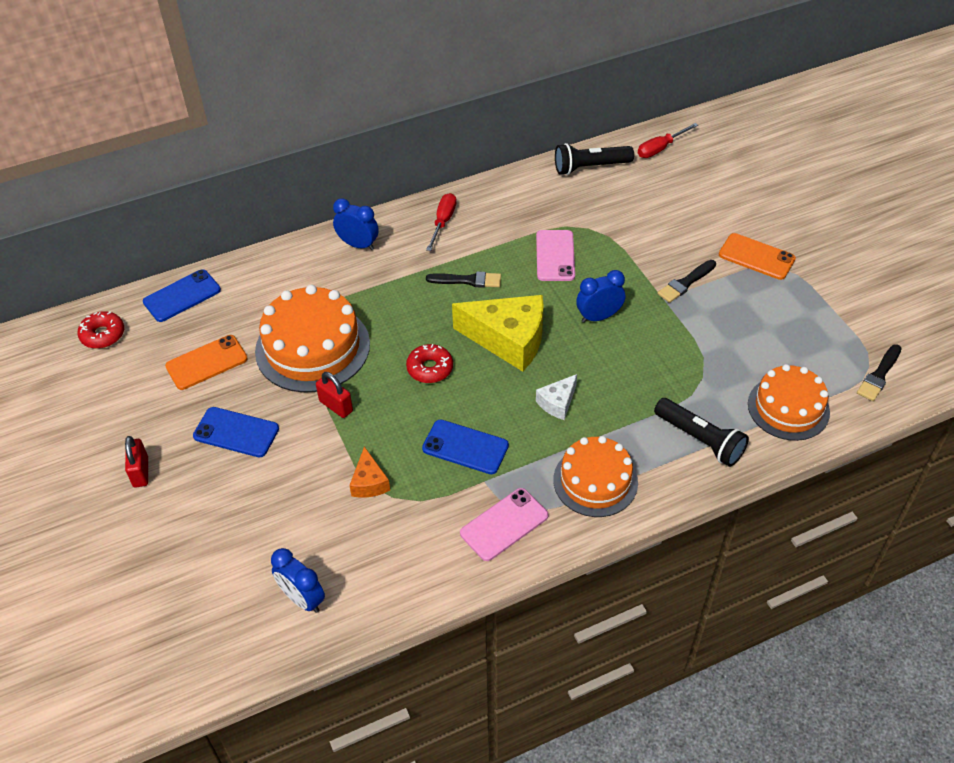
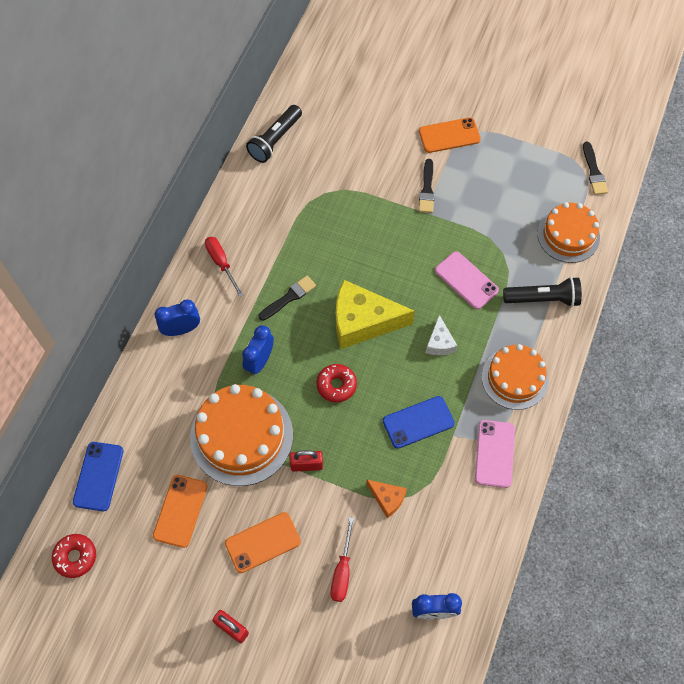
camera: 45 degrees left, 15 degrees up
blue phone [193,407,279,457] -> orange phone [225,512,301,573]
yellow cheese [452,295,544,372] -> yellow cheese turned 150 degrees counterclockwise [336,280,415,349]
pink phone [536,230,575,281] -> pink phone moved to [435,251,499,309]
blue clock [576,270,625,323] -> blue clock moved to [242,325,274,375]
red screwdriver [638,123,698,158] -> red screwdriver moved to [331,517,354,602]

